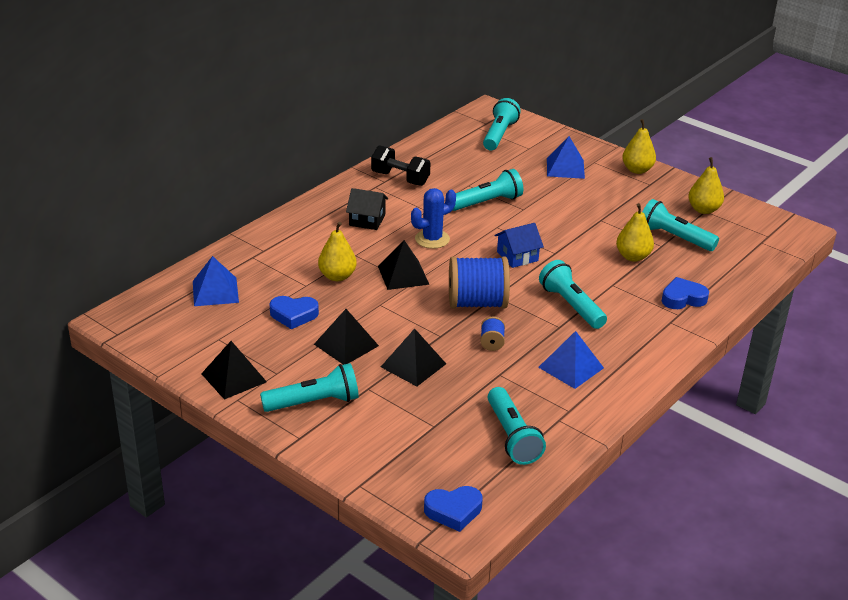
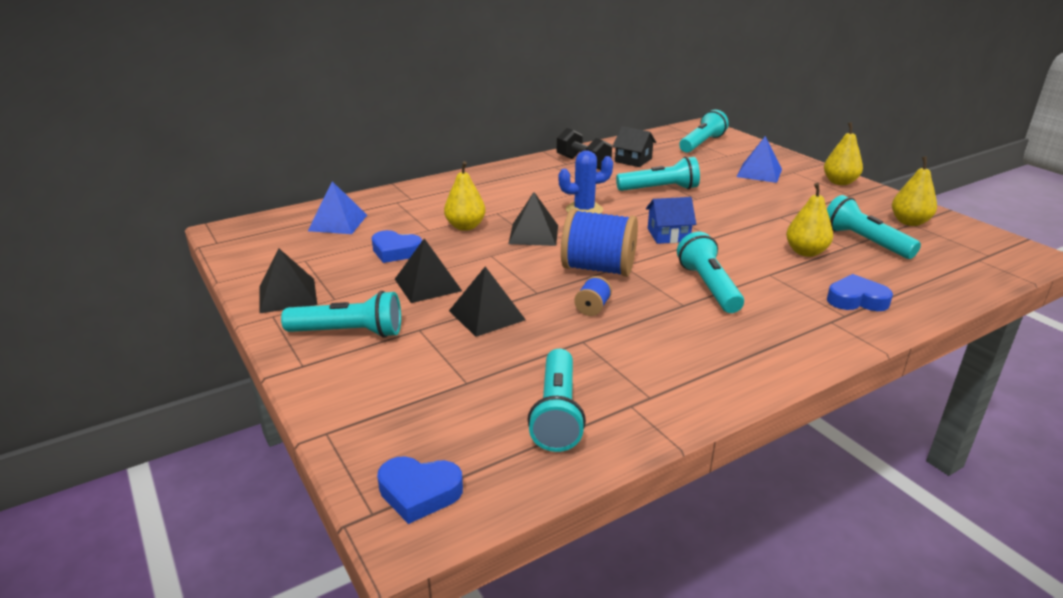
camera: 20 degrees right, 5 degrees down
black house [346,188,388,230] -> black house moved to [612,126,656,167]
blue pyramid [538,331,604,389] -> none

